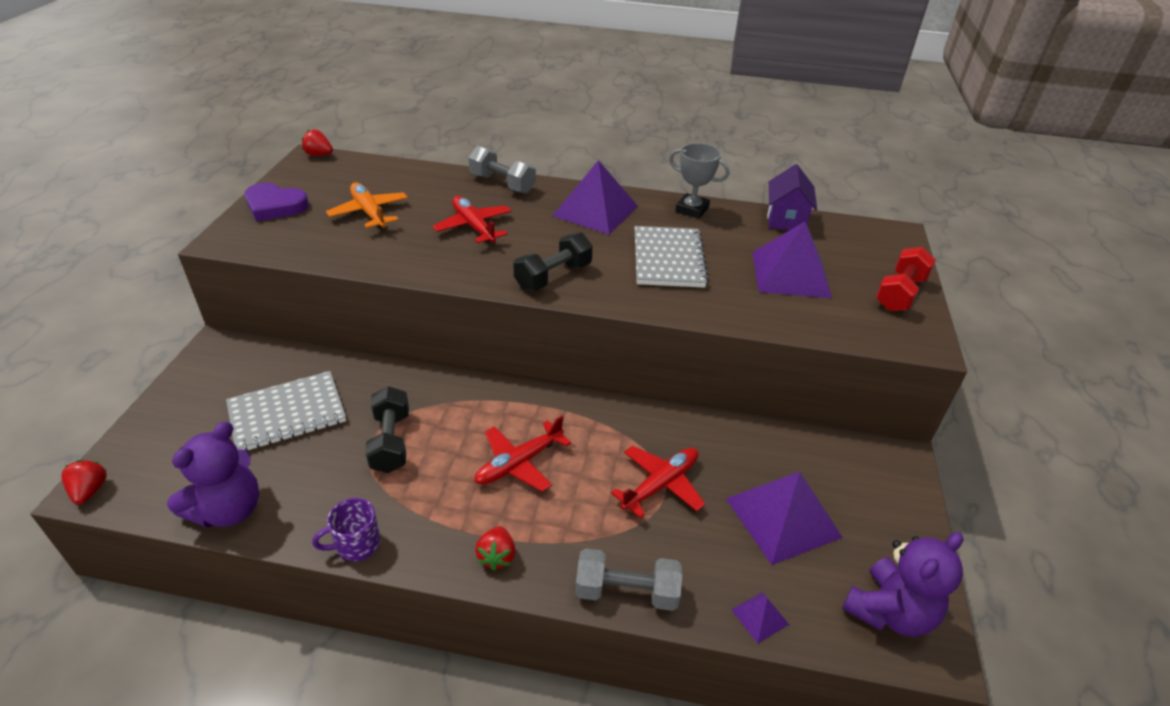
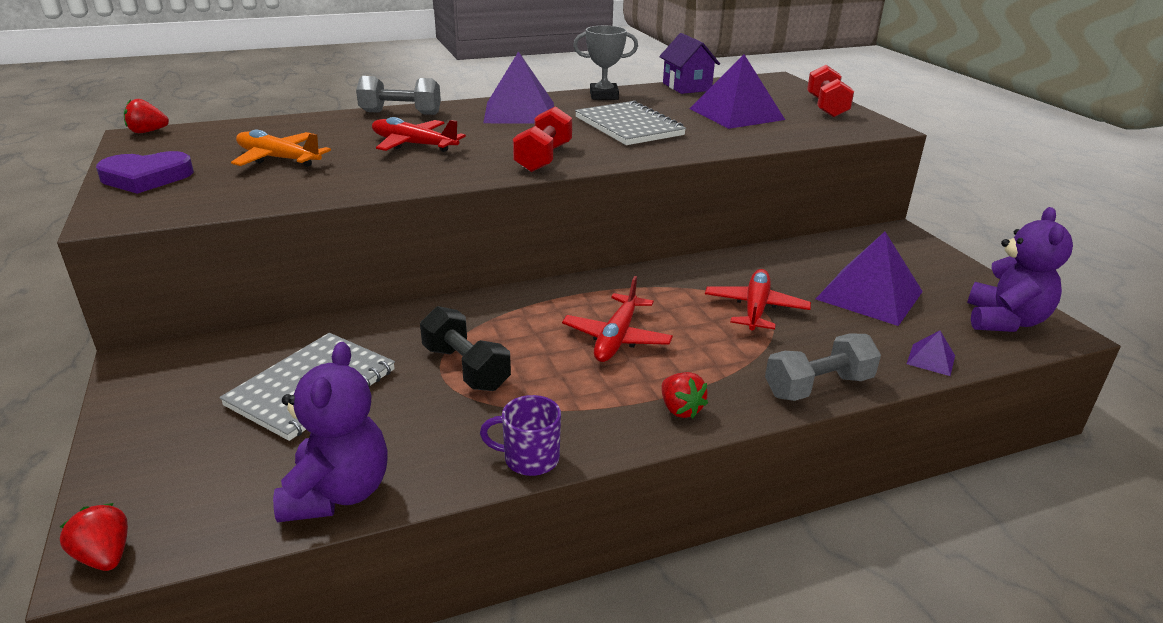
camera: 30 degrees left, 10 degrees down
purple mug [312,498,381,561] -> purple mug turned 60 degrees clockwise [480,395,561,476]
black dumbbell [513,233,593,291] -> red dumbbell [513,106,572,172]

